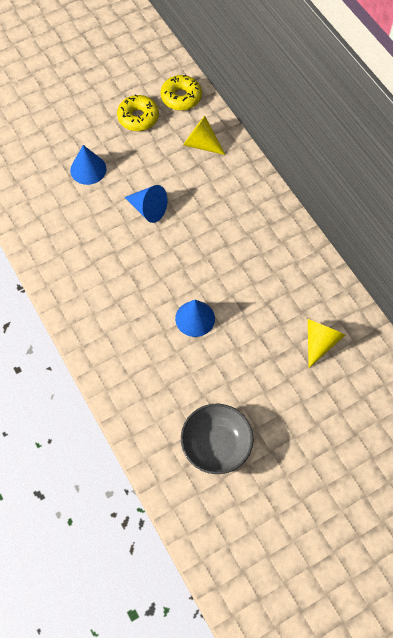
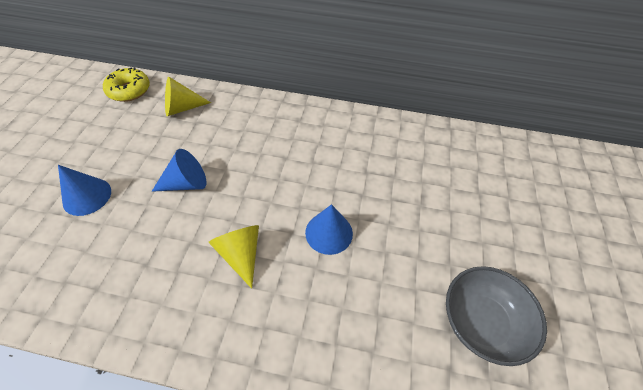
camera: 50 degrees left, 10 degrees down
yellow donut [117,94,159,131] -> none
yellow cone [308,319,345,368] -> yellow cone moved to [208,225,259,289]

